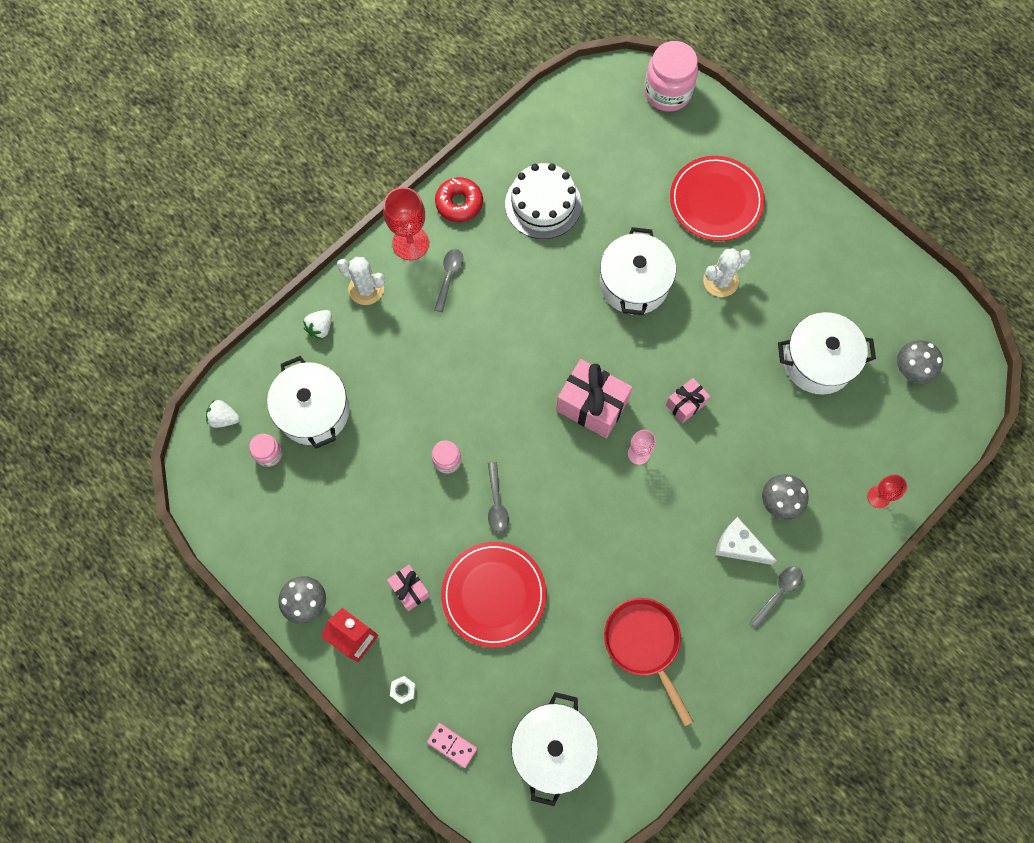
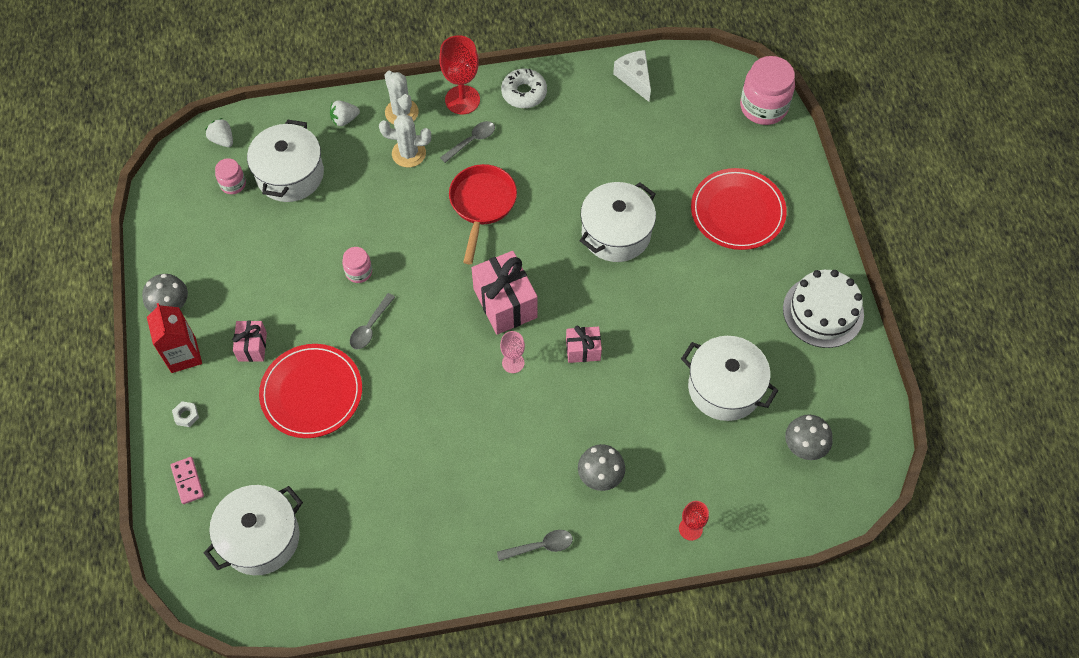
camera: 35 degrees right, 10 degrees down
red donut [435,177,483,222] -> white donut [501,68,547,108]
white cake [505,163,581,239] -> white cake moved to [783,270,864,348]
red pan [604,598,694,726] -> red pan moved to [449,164,517,264]
white cactus [703,248,751,297] -> white cactus moved to [379,114,431,168]
white cheese [715,517,777,565] -> white cheese moved to [613,50,651,102]

